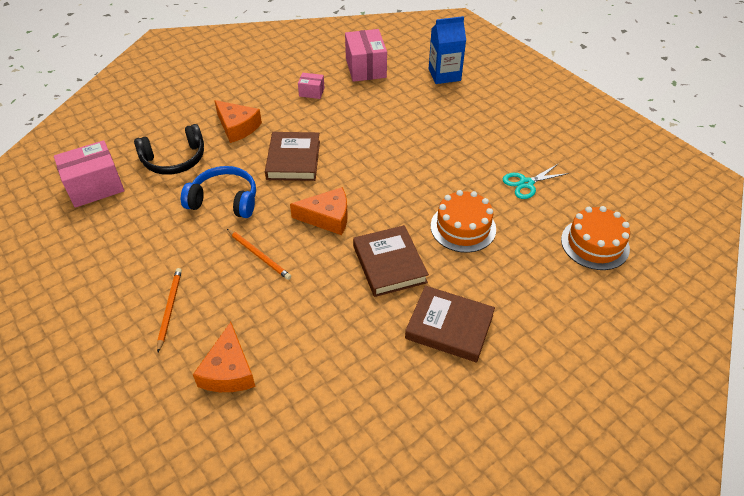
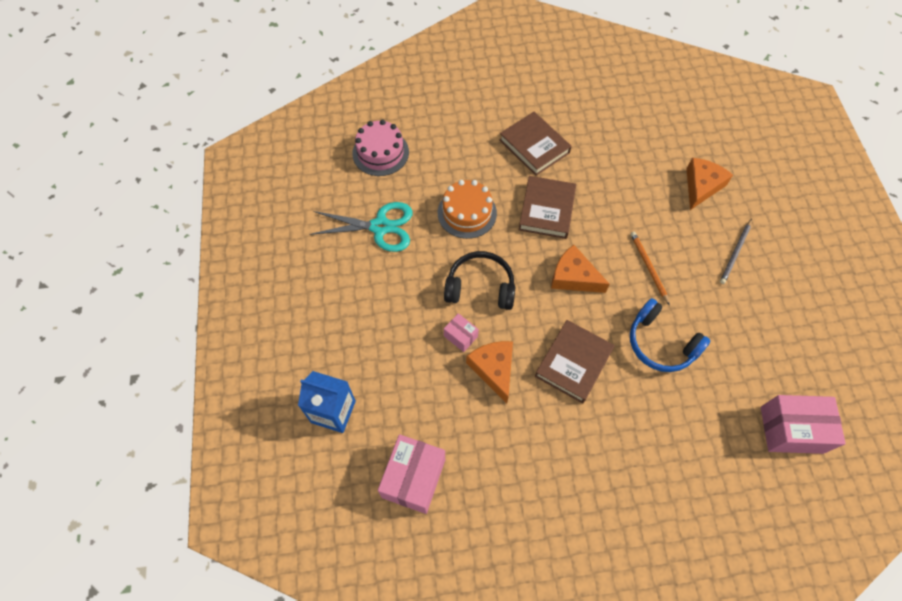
camera: 150 degrees left, 15 degrees up
black headphones [134,124,204,175] -> black headphones moved to [444,251,515,310]
orange pencil [157,268,182,352] -> grey pencil [720,219,752,284]
orange cheese [214,100,262,143] -> orange cheese moved to [466,341,513,403]
pink box [298,73,324,99] -> pink box moved to [444,313,479,352]
turquoise scissors [503,164,569,199] -> turquoise scissors [309,202,413,252], size x1.57
orange cake [561,206,630,270] -> pink cake [352,120,409,176]

